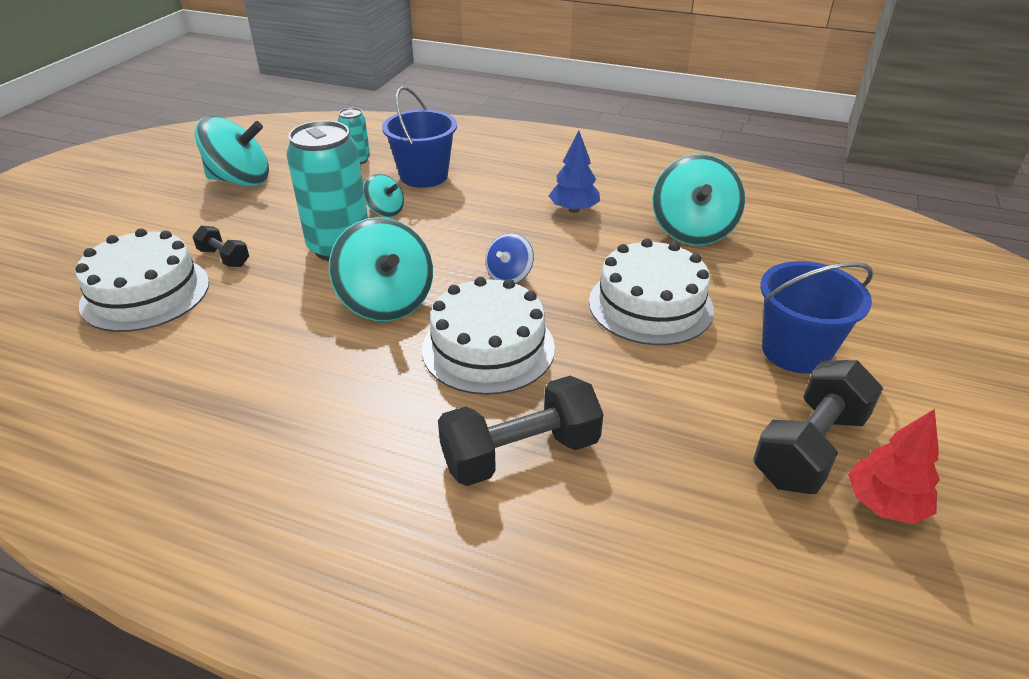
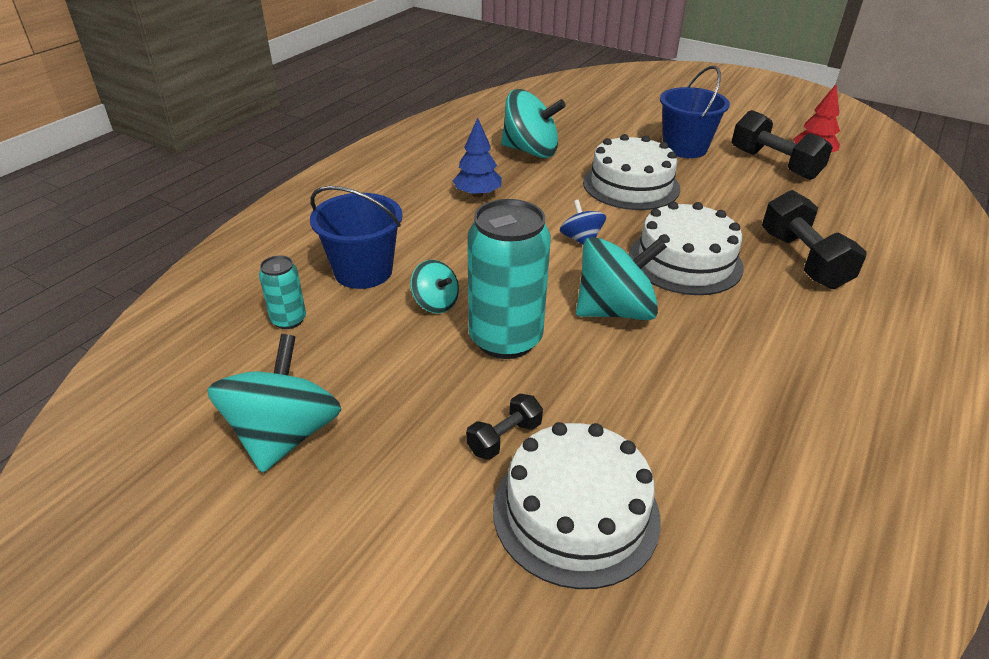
camera: 80 degrees left, 0 degrees up
turquoise spinning top [363,174,404,217] -> turquoise spinning top turned 90 degrees clockwise [411,260,459,313]
blue spinning top [485,233,534,284] -> blue spinning top turned 150 degrees counterclockwise [560,200,606,245]

